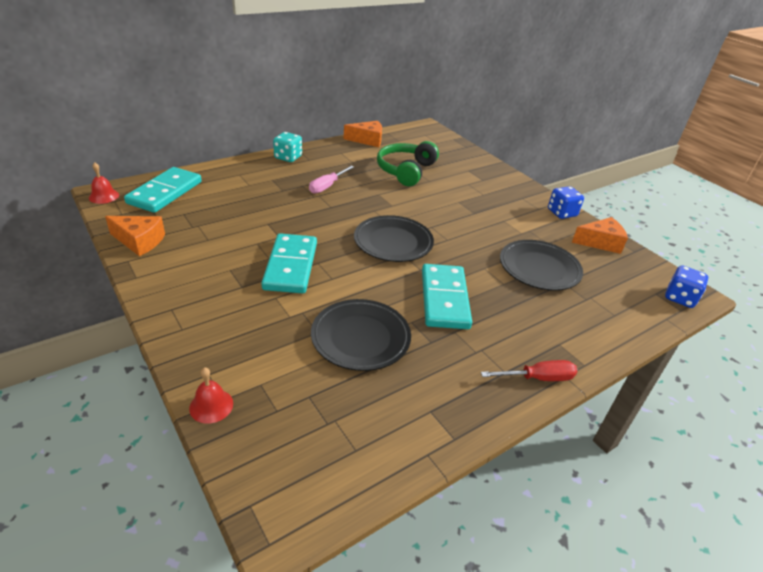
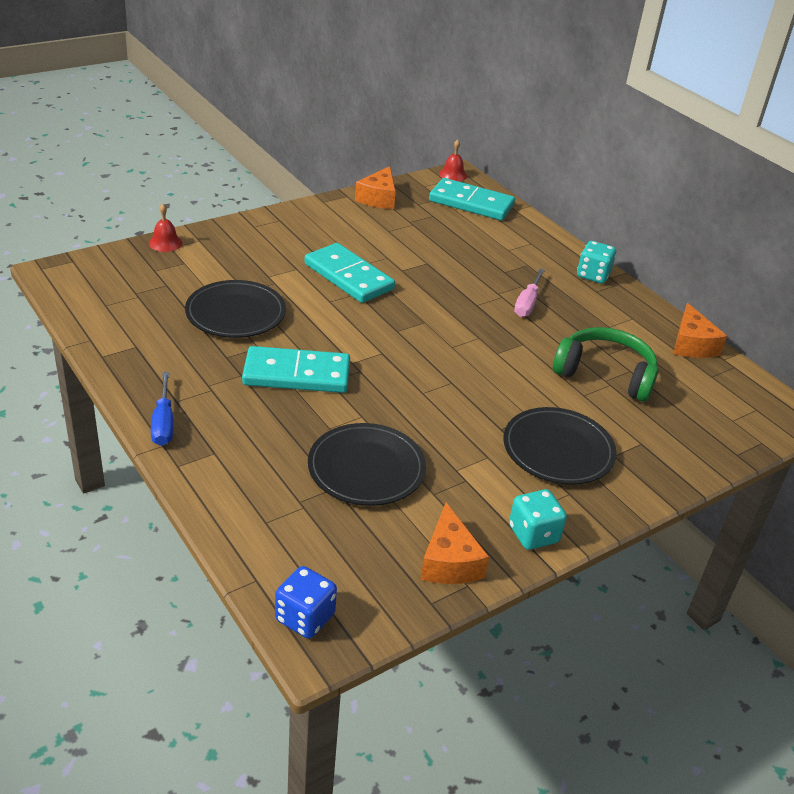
camera: 90 degrees right, 0 degrees up
turquoise domino [261,233,317,293] -> turquoise domino turned 45 degrees clockwise [304,243,395,303]
pink screwdriver [309,166,354,194] -> pink screwdriver turned 105 degrees counterclockwise [514,269,545,317]
black plate [354,215,434,262] -> black plate moved to [503,407,617,485]
red screwdriver [481,360,577,381] -> blue screwdriver [151,372,173,446]
blue dice [548,186,584,219] -> turquoise dice [509,489,567,550]

